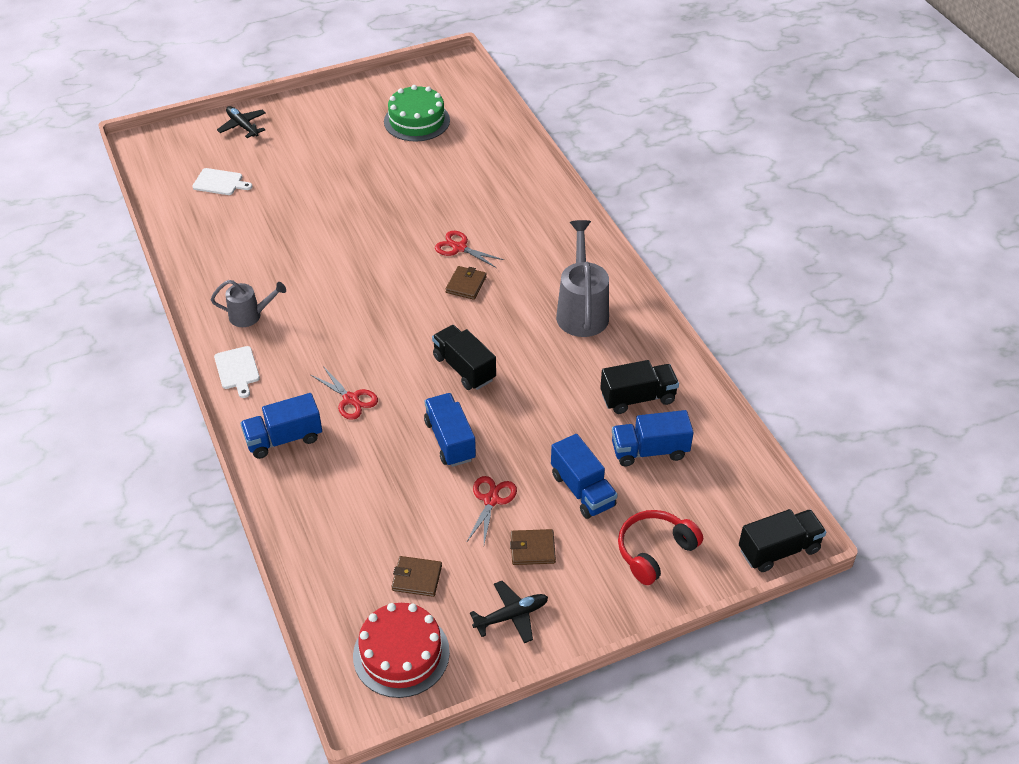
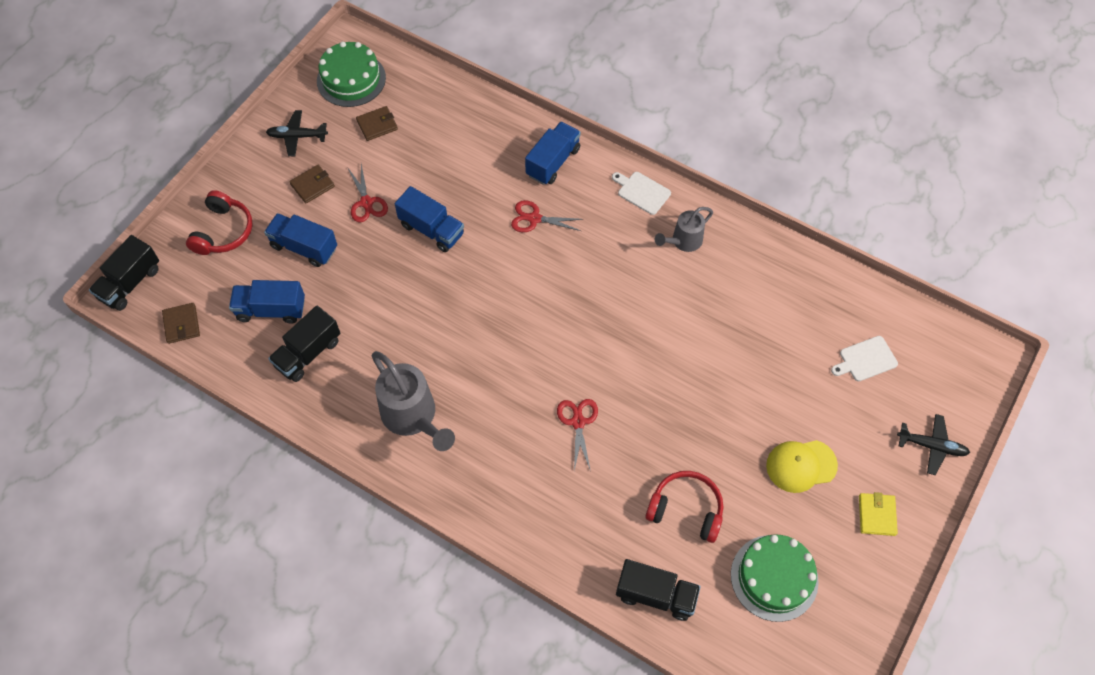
camera: 145 degrees right, 15 degrees up
red cake [353,603,450,698] -> green cake [317,41,386,107]
black truck [432,325,496,390] -> black truck moved to [616,559,701,621]
red scissors [435,231,504,268] -> red scissors turned 90 degrees counterclockwise [557,399,598,472]
brown wallet [445,266,487,300] -> brown wallet moved to [162,303,200,344]
black plane [470,581,548,643] -> black plane turned 60 degrees clockwise [266,110,328,156]
blue truck [612,410,694,466] -> blue truck turned 135 degrees counterclockwise [229,280,305,323]
none -> red headphones [645,471,723,543]
none -> yellow cap [766,440,838,493]
none -> yellow wallet [859,492,898,536]

